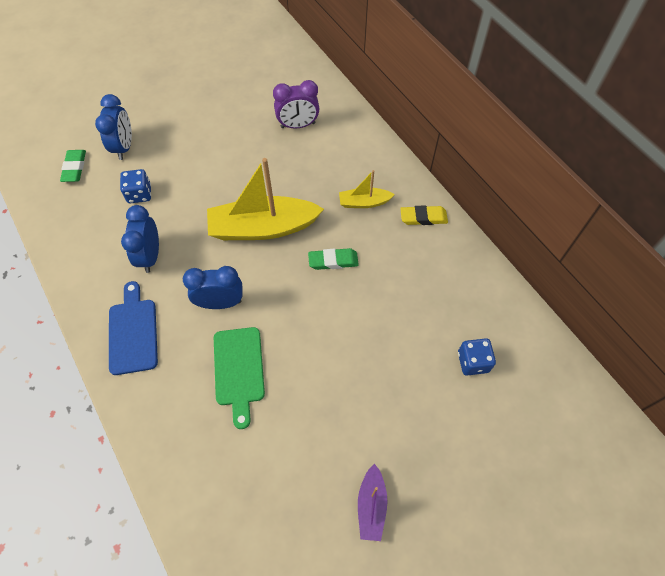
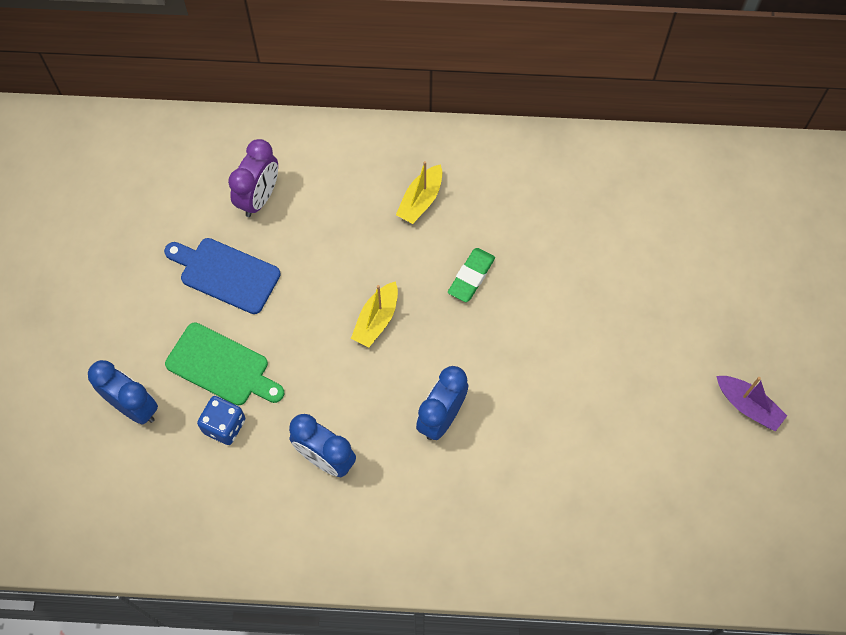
camera: 55 degrees left, 5 degrees up
green eraser [60,150,86,182] -> none
blue cutting board [109,281,158,375] -> blue cutting board moved to [164,238,281,314]
yellow boat [207,158,324,240] -> yellow boat [351,281,398,347], size x0.50
green cutting board [214,327,265,429] -> green cutting board moved to [165,322,284,405]
yellow eraser [400,205,448,225] -> none
blue dice [458,338,496,376] -> none

